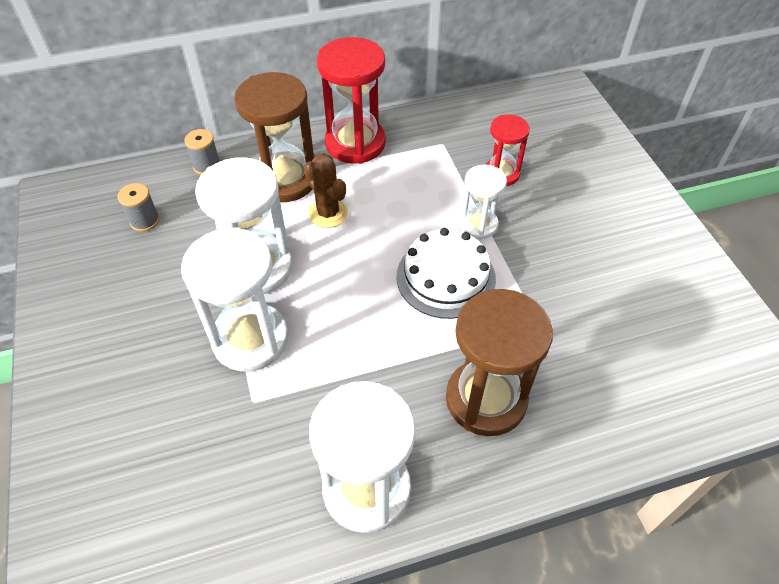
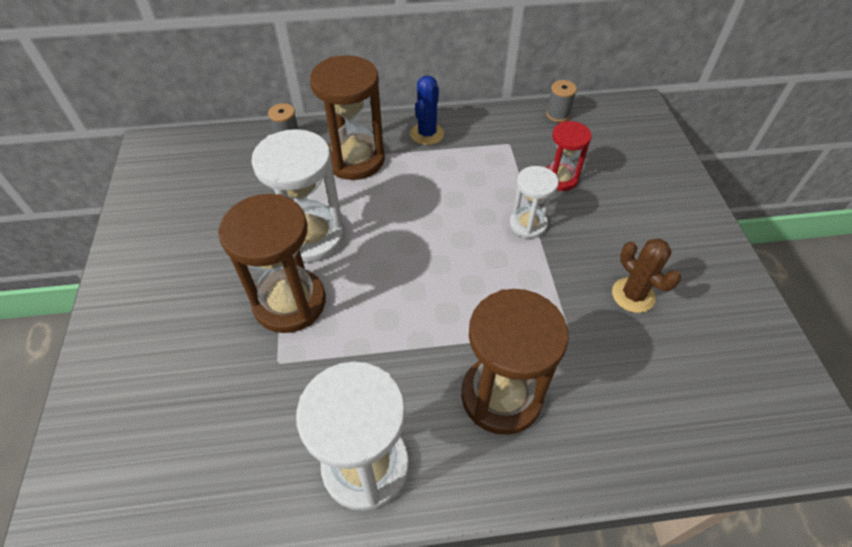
camera: 10 degrees right, 0 degrees up
grey spool [118,183,160,232] -> grey spool moved to [546,80,577,122]
white hourglass [181,227,289,371] -> brown hourglass [218,194,326,333]
brown cactus [304,153,348,228] -> brown cactus moved to [612,239,681,313]
red hourglass [317,37,386,164] -> blue cactus [410,76,444,145]
white cake [396,228,496,319] -> none

